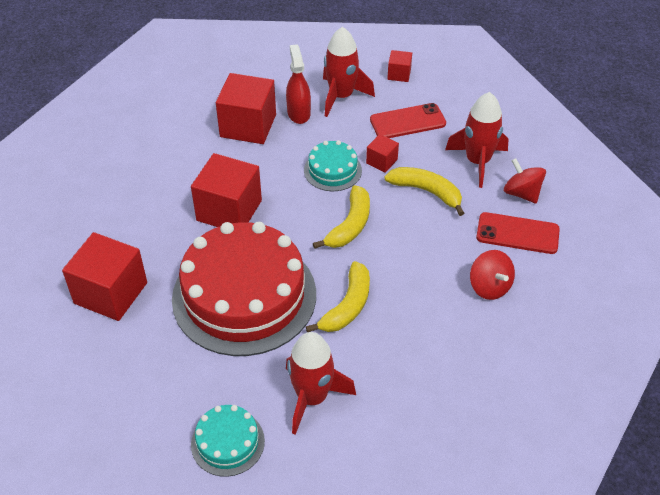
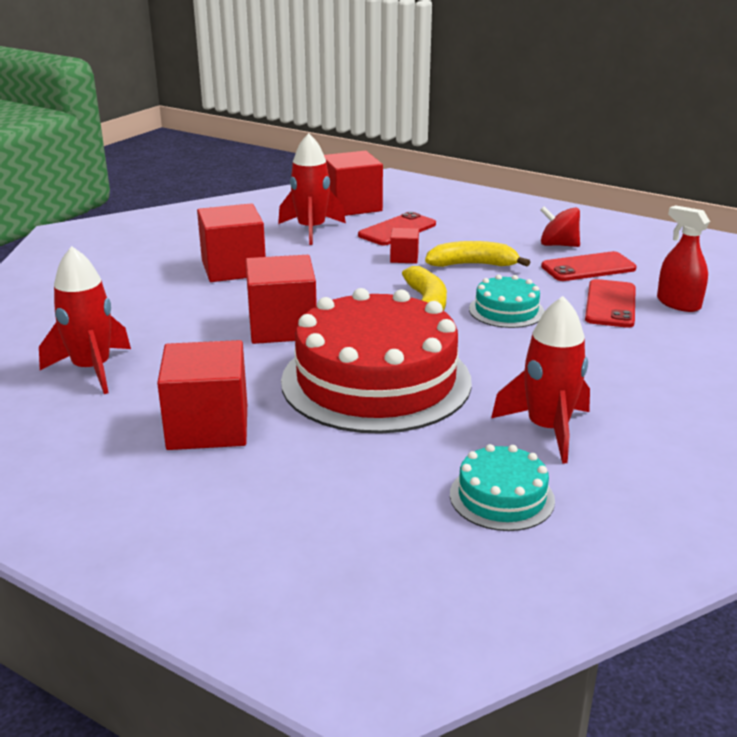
camera: 30 degrees left, 20 degrees down
red spray bottle [286,45,311,124] -> red spray bottle moved to [657,205,710,312]
turquoise cake [304,140,362,191] -> turquoise cake moved to [469,274,545,328]
yellow banana [306,261,370,332] -> none
red cube [387,50,412,82] -> red cube [324,151,383,216], size x2.05
red rocket [445,92,508,188] -> red rocket moved to [39,246,131,394]
red spinning top [470,250,515,300] -> red phone [585,279,636,328]

